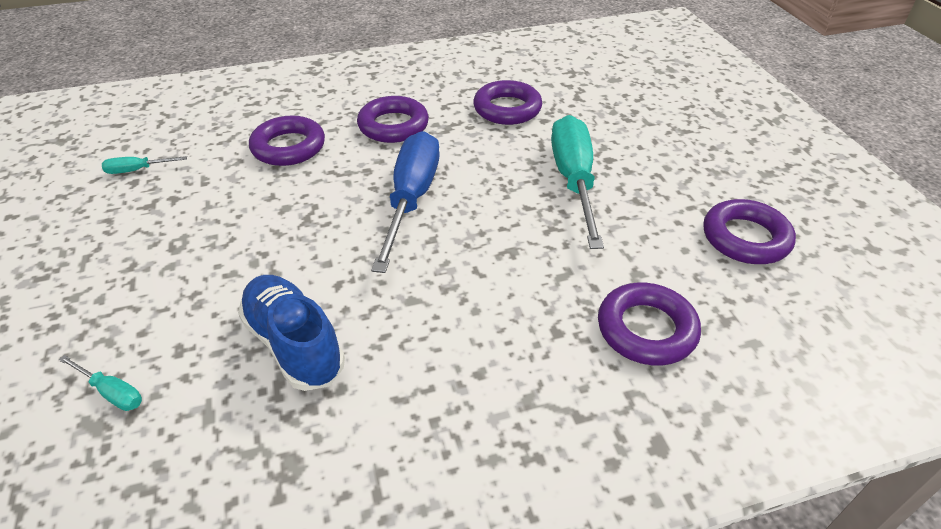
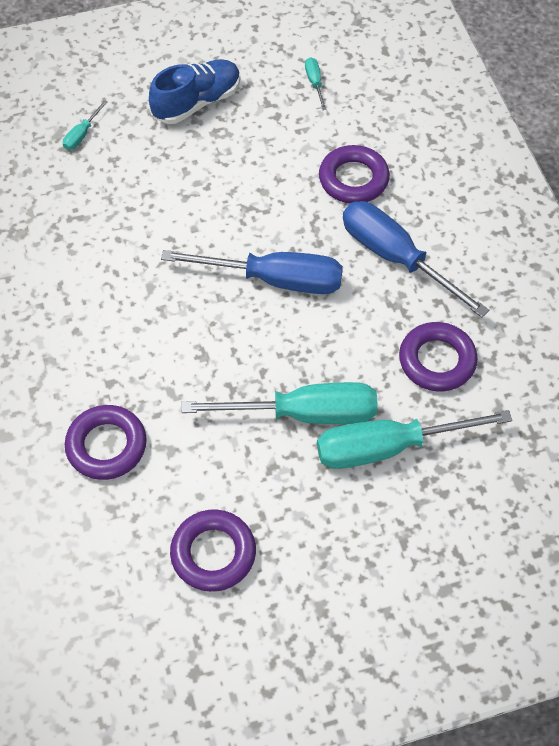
camera: 90 degrees right, 15 degrees up
blue shoe [238,275,345,391] -> blue shoe moved to [149,59,240,124]
purple ring [357,96,429,143] -> blue screwdriver [343,201,489,317]
none -> turquoise screwdriver [317,410,513,469]

